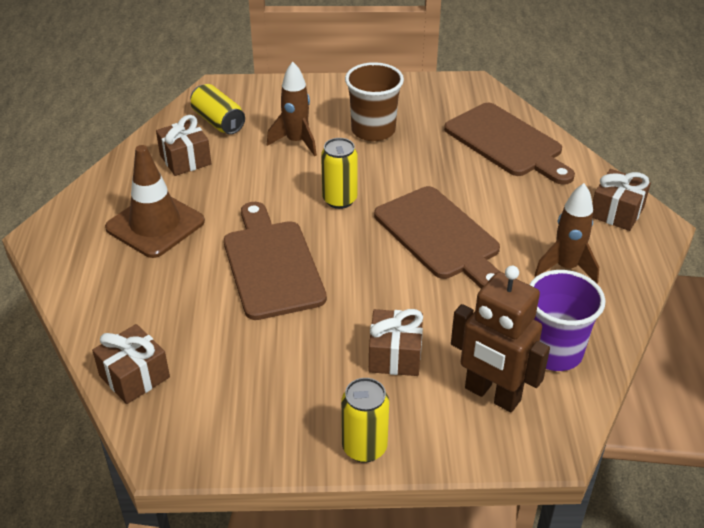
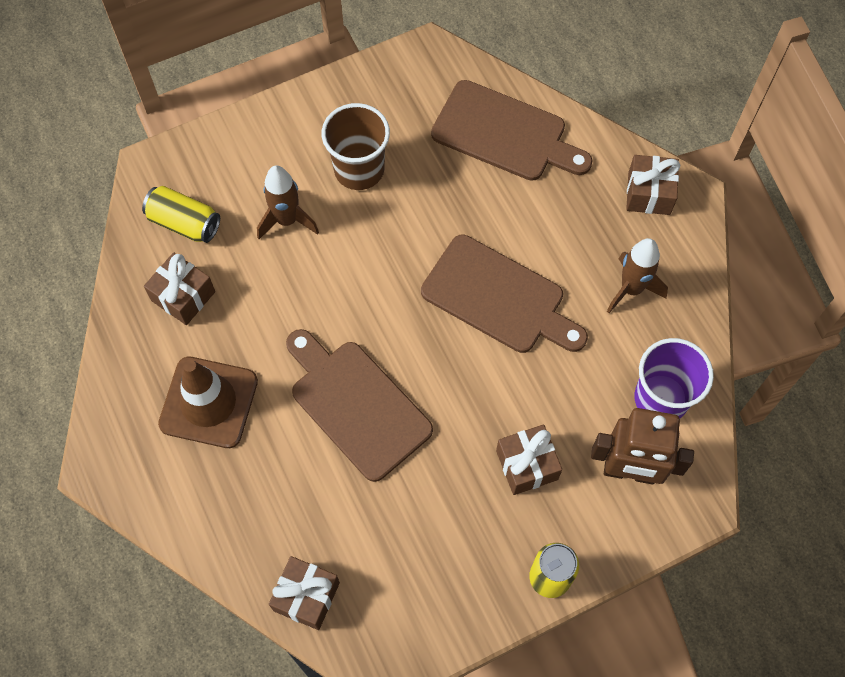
camera: 25 degrees left, 25 degrees up
yellow can [321,138,358,209] -> none

